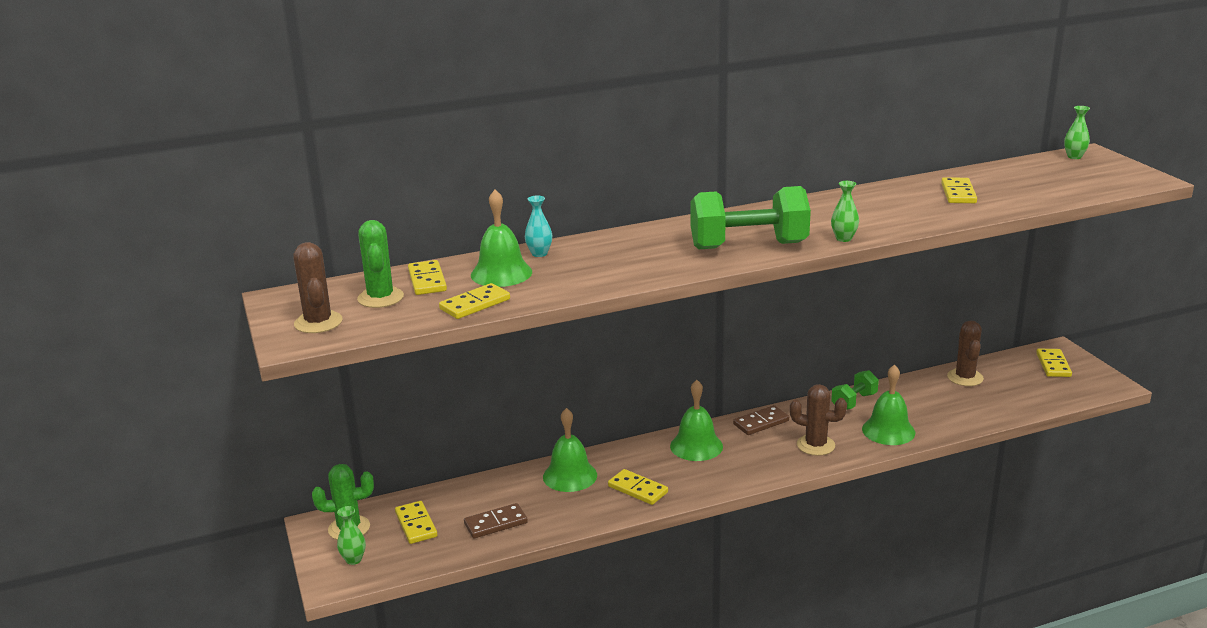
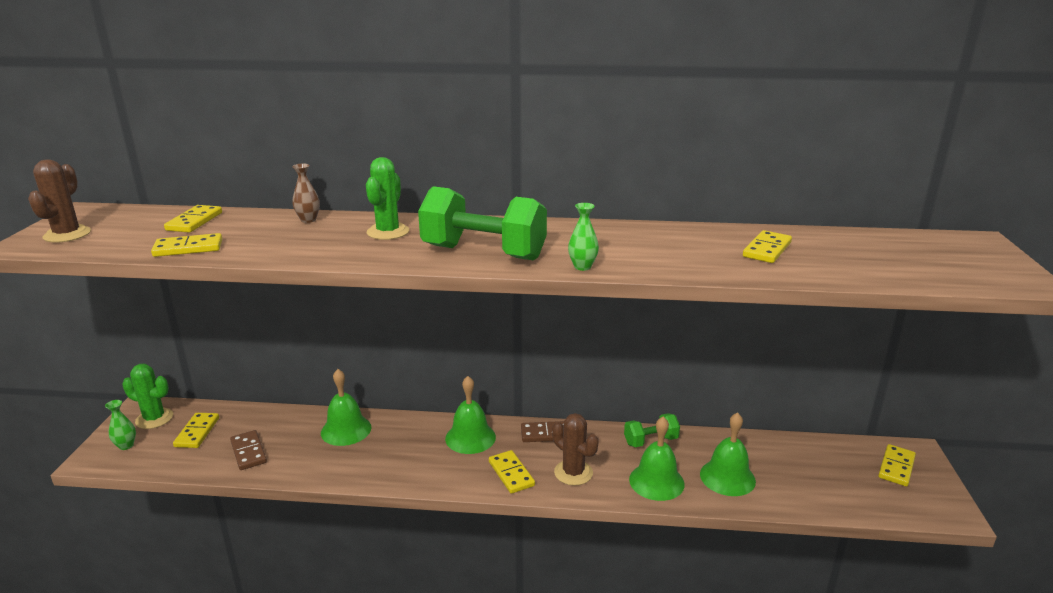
camera: 25 degrees right, 0 degrees up
green cactus [357,220,404,308] -> green cactus moved to [366,157,409,240]
brown domino [464,503,528,538] -> brown domino turned 60 degrees clockwise [230,430,267,470]
green bell [471,190,532,287] -> green bell moved to [700,412,756,496]
turquoise vase [525,195,552,257] -> brown vase [292,164,320,223]
yellow domino [608,469,668,505] -> yellow domino moved to [489,450,535,494]
brown cactus [947,321,984,386] -> none
green vase [1064,106,1090,159] -> none

